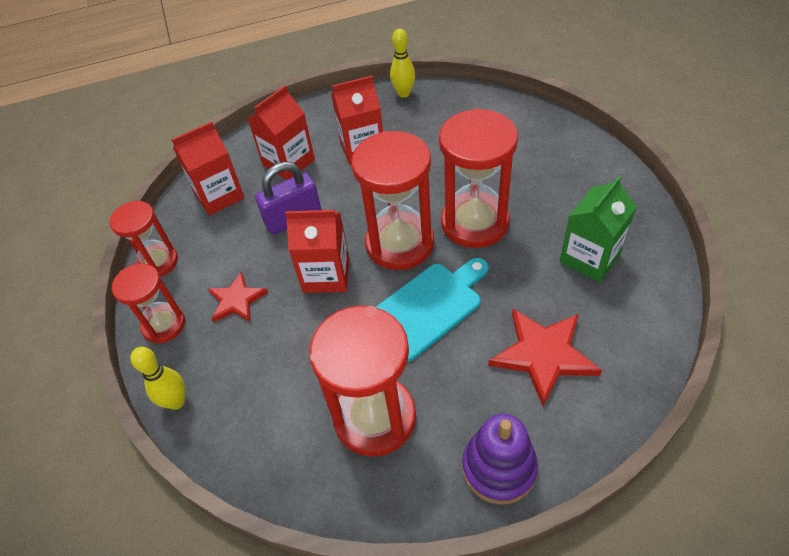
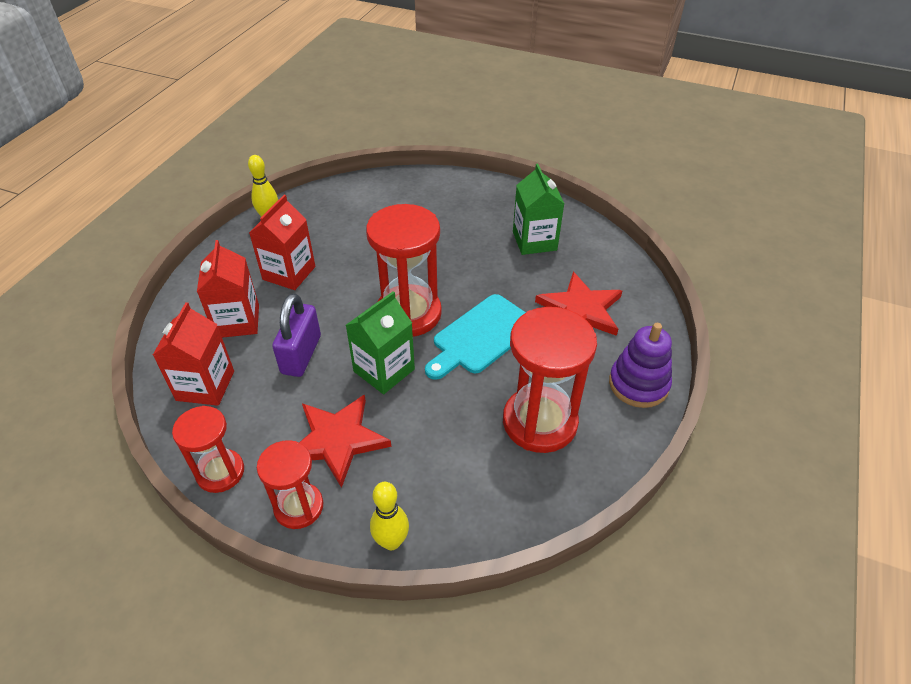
camera: 55 degrees left, 5 degrees down
red star [208,272,268,322] -> red star [299,394,391,488], size x1.60
red carton [285,210,349,293] -> green carton [346,291,415,394]
turquoise cutting board [376,258,489,362] -> turquoise cutting board turned 135 degrees counterclockwise [425,294,526,380]
red hourglass [439,109,518,248] -> none

